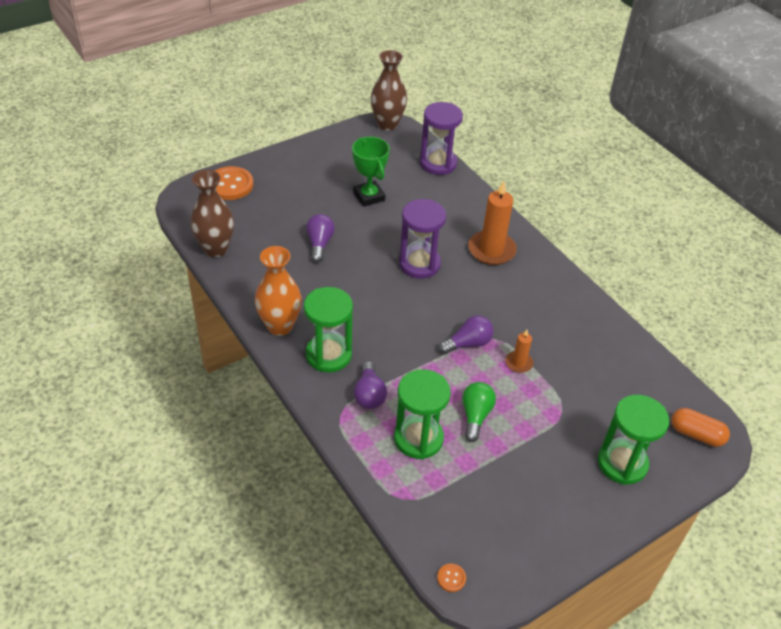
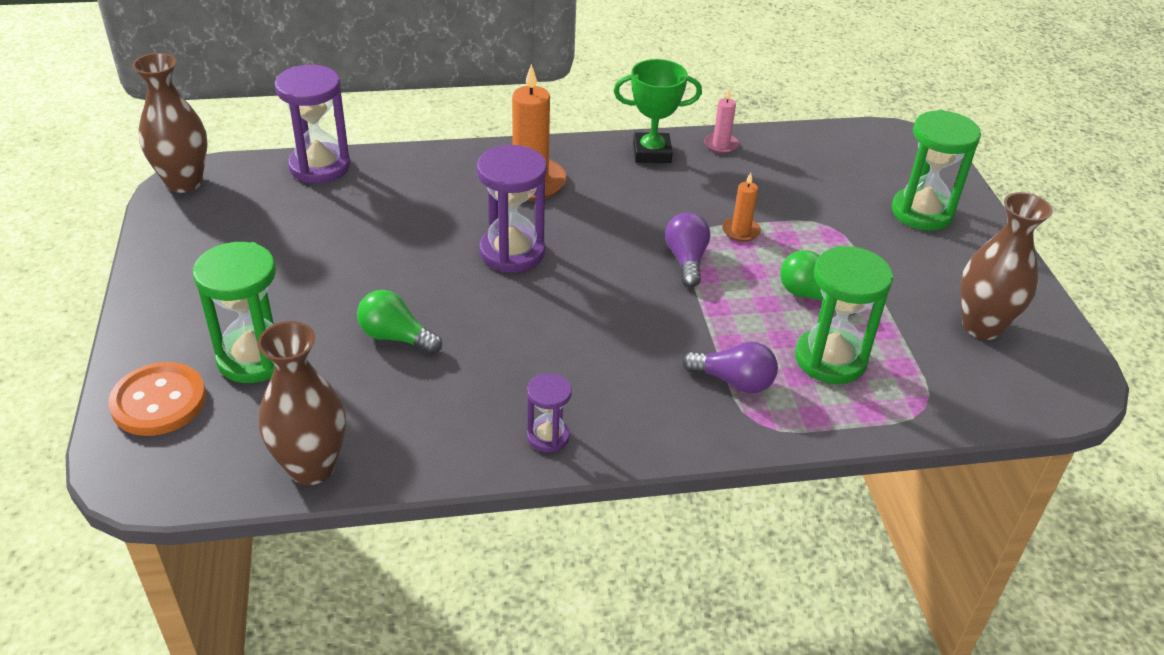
camera: 65 degrees left, 5 degrees down
orange vase [255,246,302,336] -> purple hourglass [527,373,572,453]
green hourglass [304,287,353,372] -> green hourglass moved to [193,242,276,383]
purple light bulb [306,214,335,263] -> green light bulb [357,290,442,355]
green trophy [352,137,390,207] -> green trophy moved to [614,59,702,163]
orange button [437,564,466,592] -> none
orange capsule [671,408,730,447] -> none
none -> pink candle [704,89,739,154]
none -> brown vase [960,192,1053,340]

